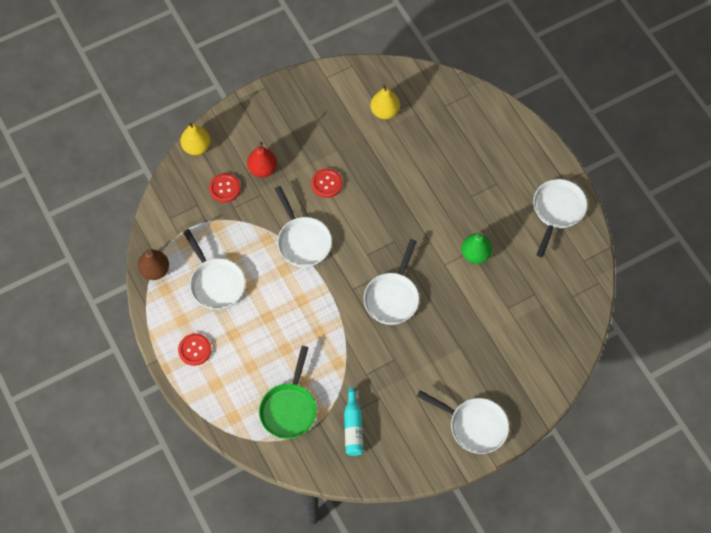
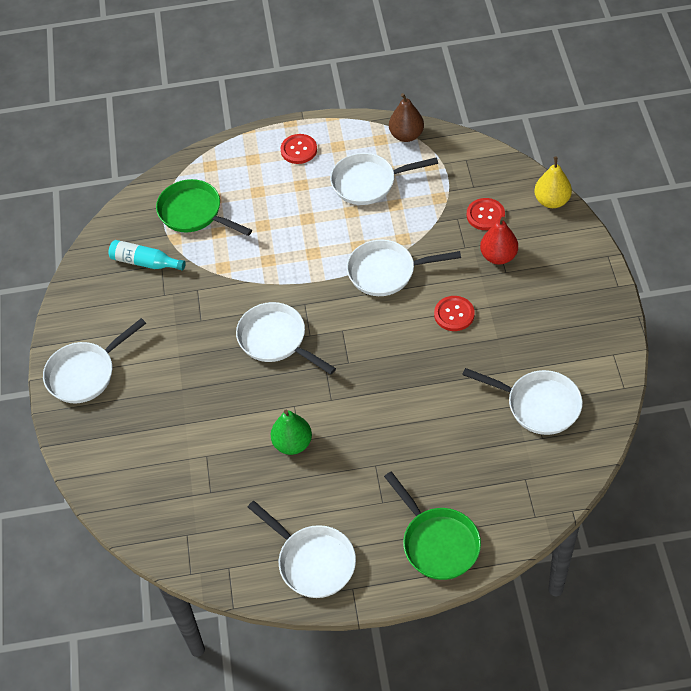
camera: 115 degrees right, 10 degrees down
yellow pear [371,84,400,119] -> white pan [462,368,583,435]
none -> green pan [384,472,481,580]

